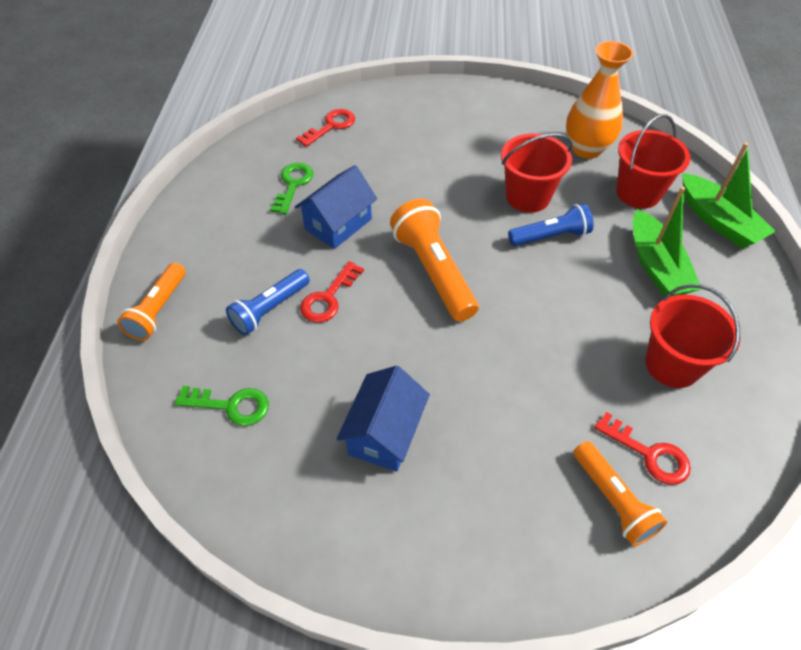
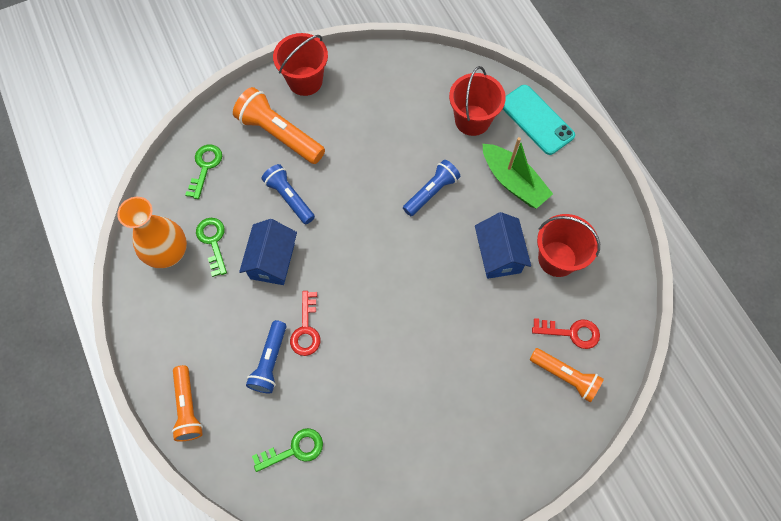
camera: 30 degrees left, 15 degrees up
red key [296,109,355,147] -> green key [185,145,222,199]
blue house [337,366,430,472] -> blue house moved to [475,212,531,279]
orange flashlight [390,199,478,322] -> orange flashlight moved to [233,87,325,164]
red bucket [501,133,573,213] -> red bucket moved to [273,33,328,96]
orange vase [566,41,633,159] -> orange vase moved to [117,197,187,268]
green boat [682,142,776,248] -> turquoise phone [503,85,575,155]
none -> blue flashlight [262,164,315,224]

